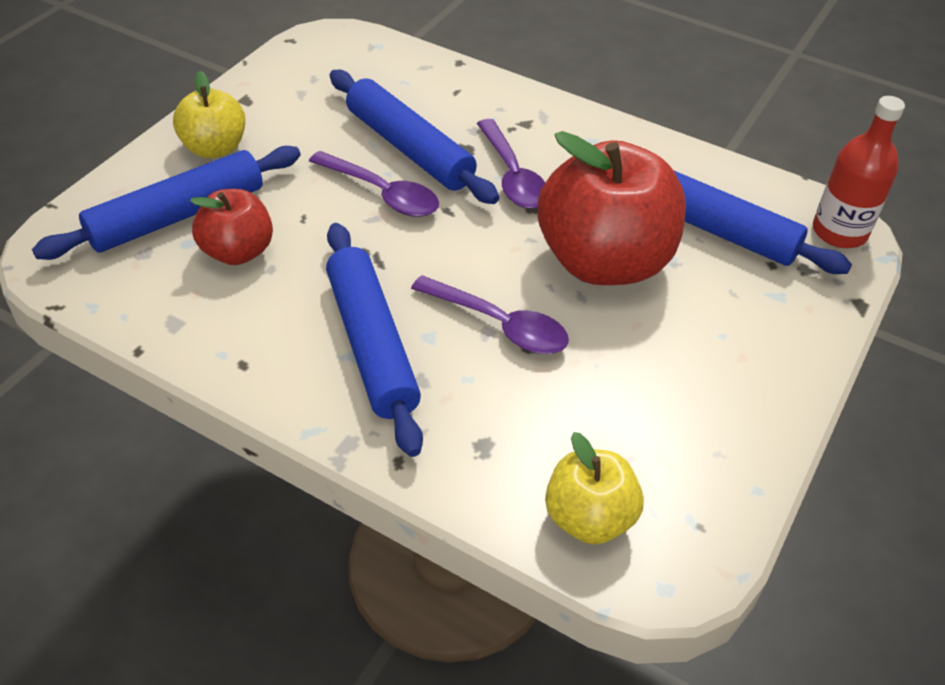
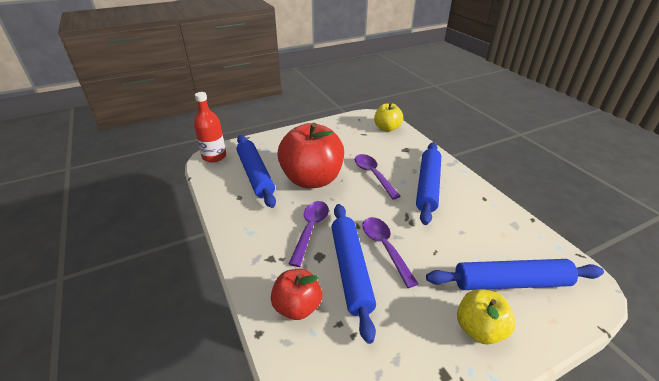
camera: 145 degrees left, 10 degrees down
red apple [190,189,273,265] -> red apple moved to [271,269,322,320]

